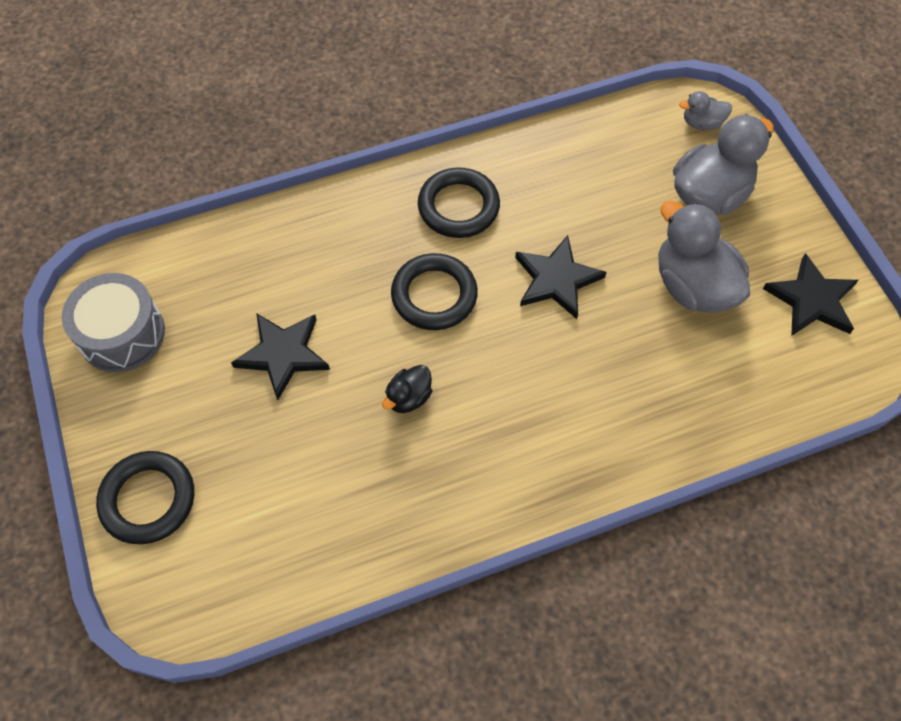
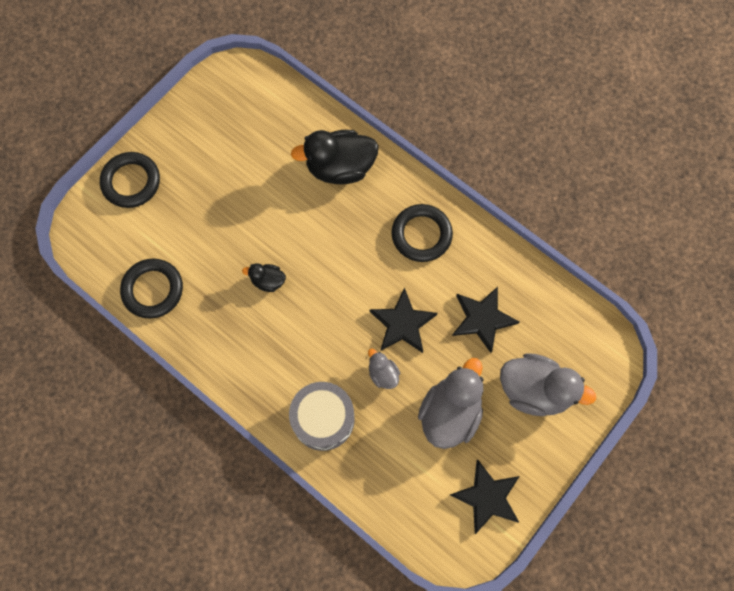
camera: 60 degrees right, 10 degrees up
grey drum [62,273,165,372] -> grey drum moved to [289,382,355,451]
black star [231,313,330,400] -> black star moved to [452,287,519,353]
black ring [391,253,478,330] -> black ring moved to [120,259,183,319]
grey duck [679,91,732,130] -> grey duck moved to [368,349,400,389]
none -> black duck [291,130,379,184]

